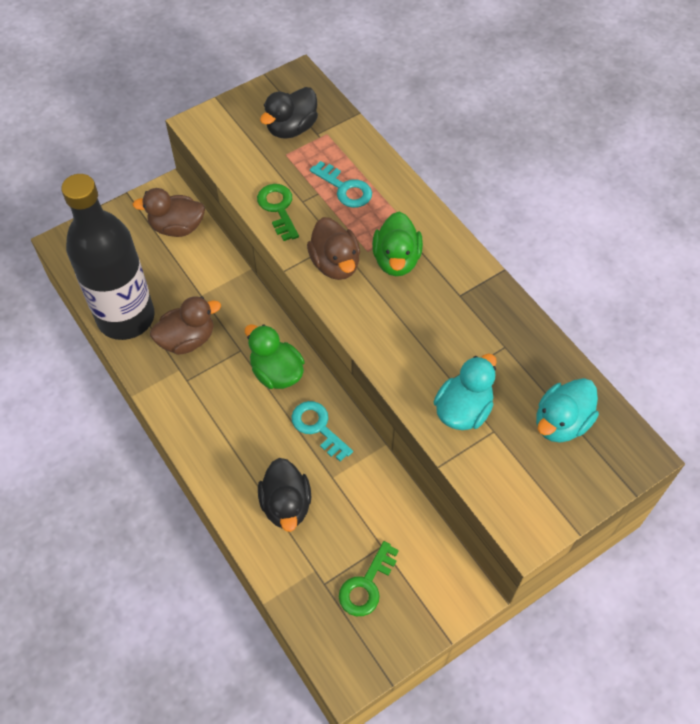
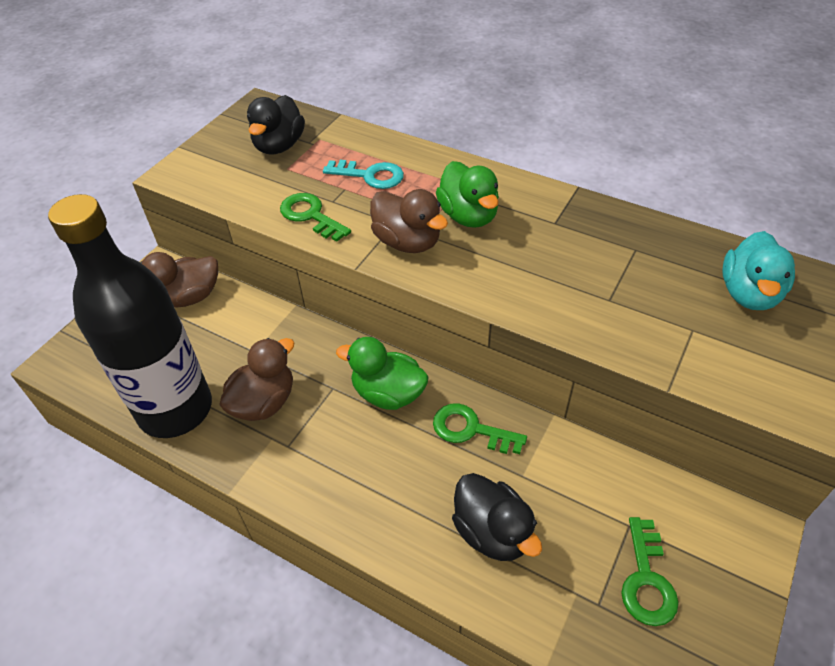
camera: 25 degrees left, 10 degrees down
turquoise key [291,401,353,461] -> green key [433,403,527,454]
turquoise duck [434,353,497,430] -> none

